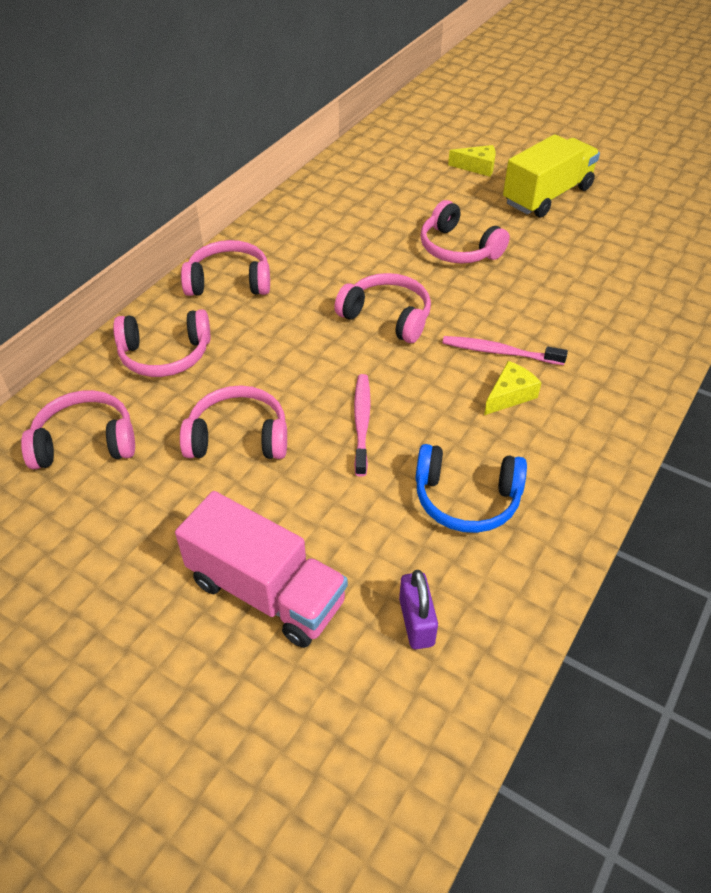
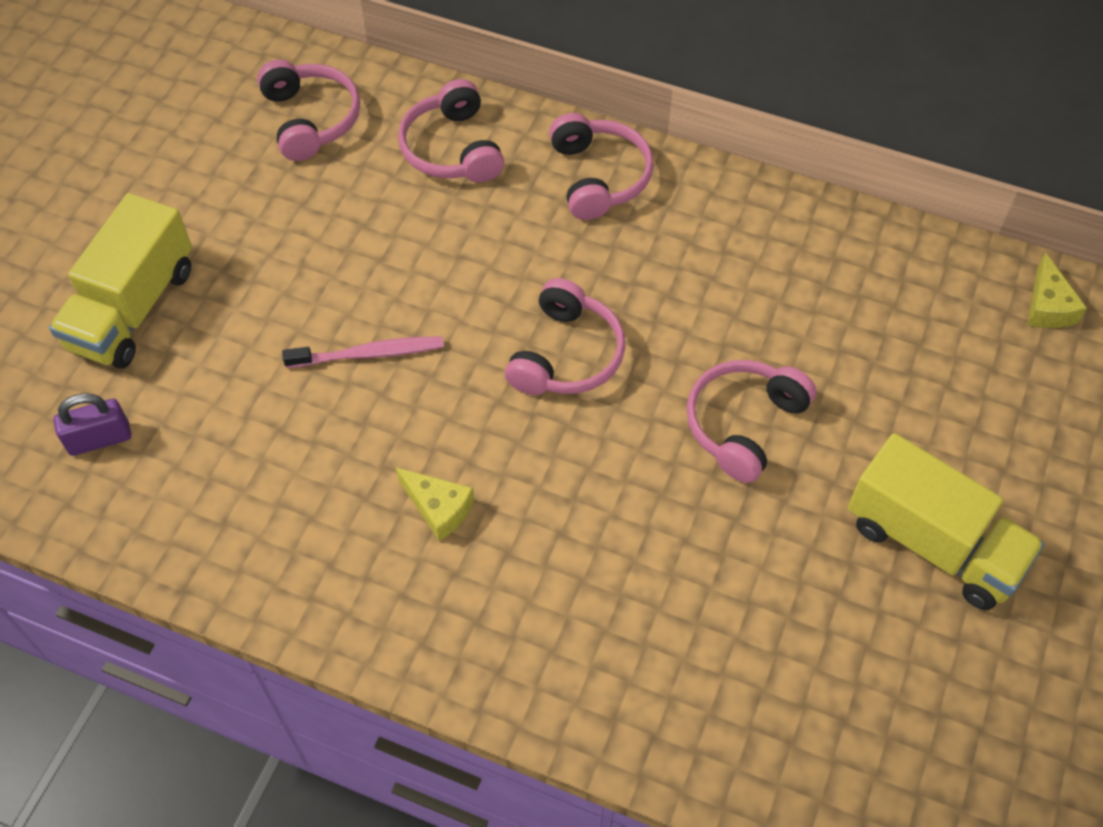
camera: 80 degrees right, 10 degrees up
pink truck [175,491,348,648] -> yellow truck [49,193,192,368]
pink headphones [180,385,287,459] -> none
blue headphones [416,444,527,533] -> none
pink toothbrush [442,336,568,365] -> none
yellow cheese [448,145,496,177] -> yellow cheese moved to [1027,253,1087,328]

